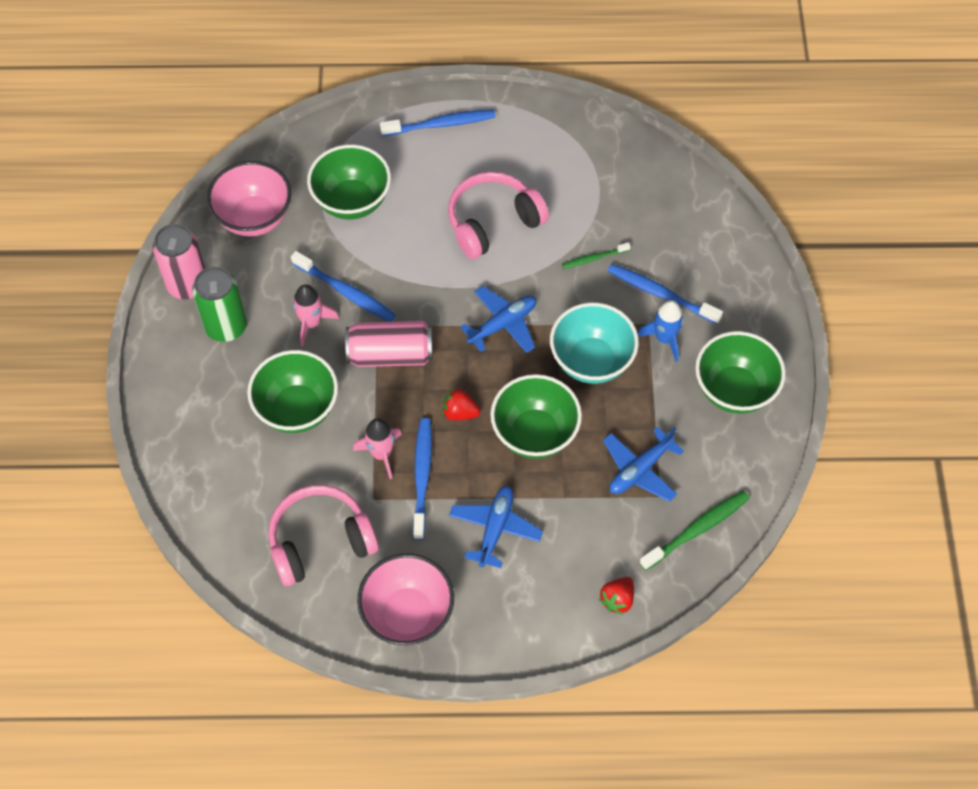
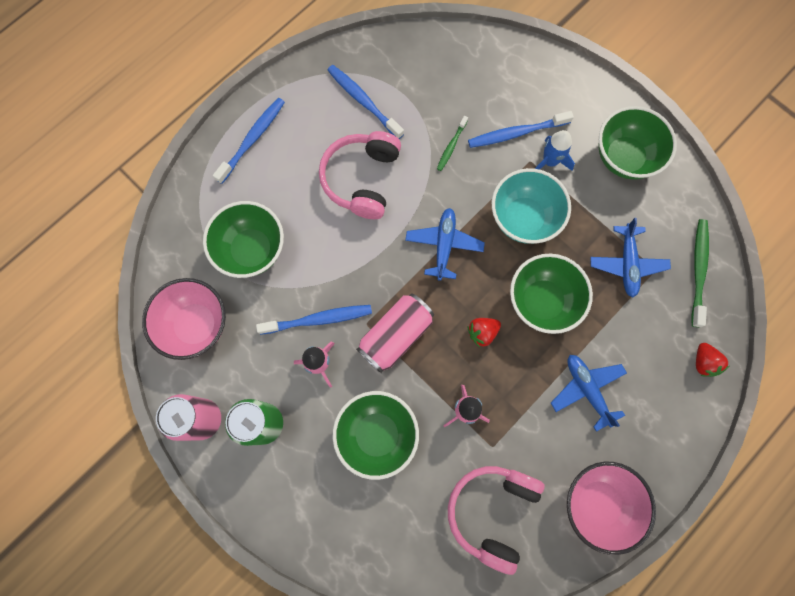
camera: 45 degrees left, 15 degrees up
blue toothbrush [413,418,432,540] -> blue toothbrush moved to [328,65,404,139]

